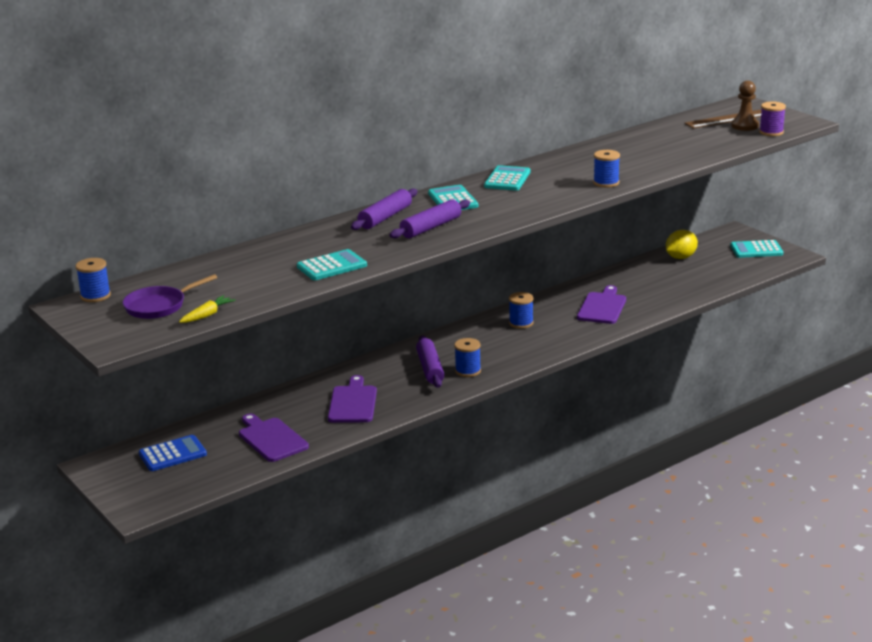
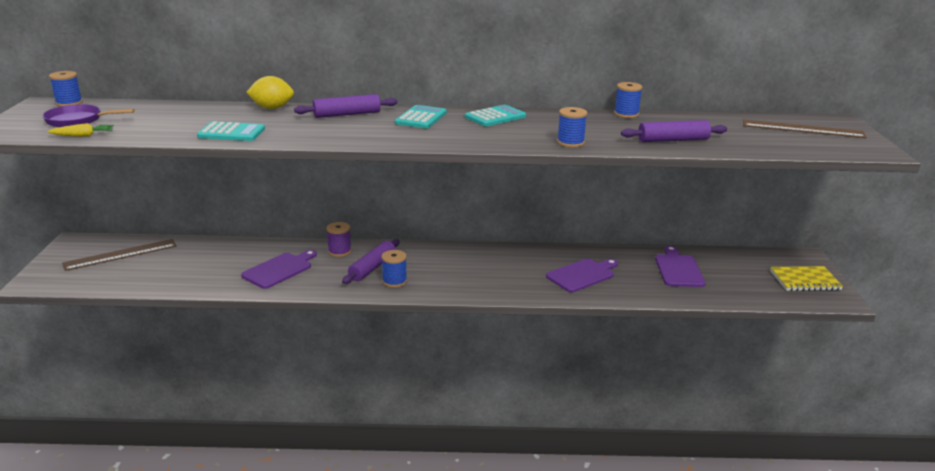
camera: 35 degrees right, 0 degrees up
blue calculator [139,435,207,471] -> brown ruler [62,239,177,271]
purple cutting board [239,414,309,462] -> purple cutting board moved to [655,246,706,287]
purple rolling pin [390,199,470,238] -> purple rolling pin moved to [621,120,727,142]
blue spool [509,292,534,329] -> blue spool moved to [614,82,642,118]
yellow lemon [666,230,698,259] -> yellow lemon moved to [246,76,294,109]
turquoise calculator [730,240,783,258] -> yellow notebook [770,266,843,291]
brown pawn [731,81,759,131] -> none
purple spool [759,101,786,136] -> purple spool moved to [326,222,351,257]

